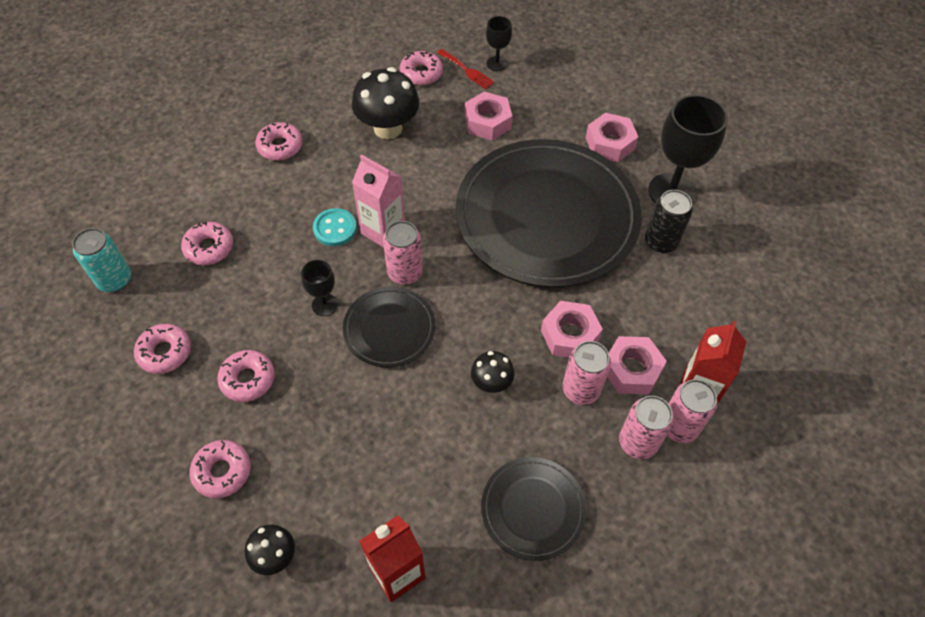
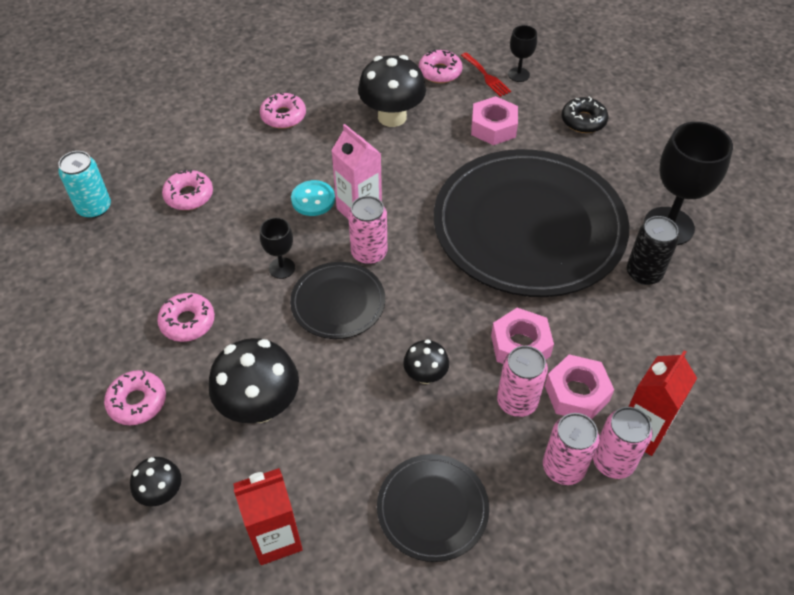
camera: 15 degrees right, 5 degrees down
pink donut [134,324,191,374] -> none
pink nut [586,113,638,162] -> none
none -> black mushroom [209,338,299,423]
none -> black donut [562,96,608,133]

